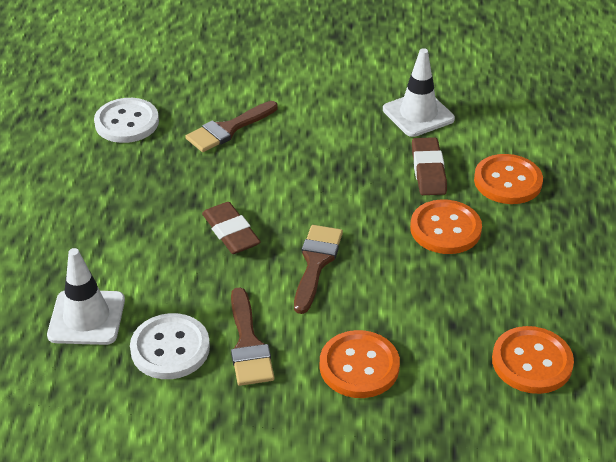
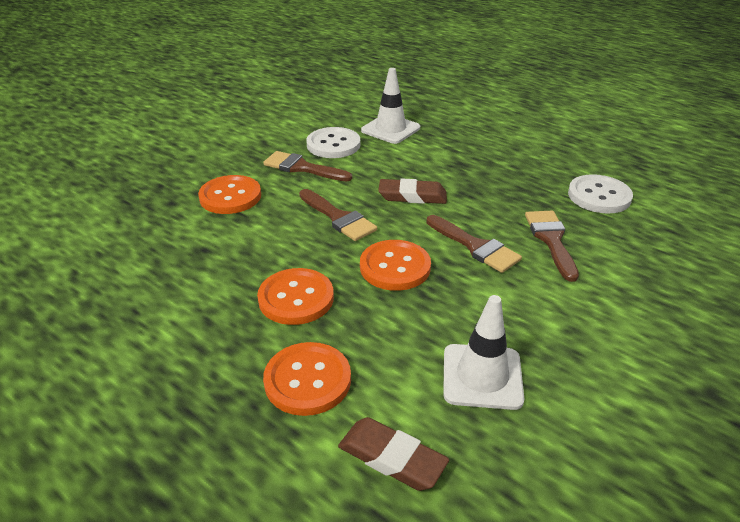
camera: 125 degrees right, 5 degrees down
brown eraser [412,137,447,195] -> brown eraser moved to [338,417,449,491]
orange button [492,326,574,394] -> orange button moved to [360,240,431,291]
none -> brown brush [426,215,522,273]

